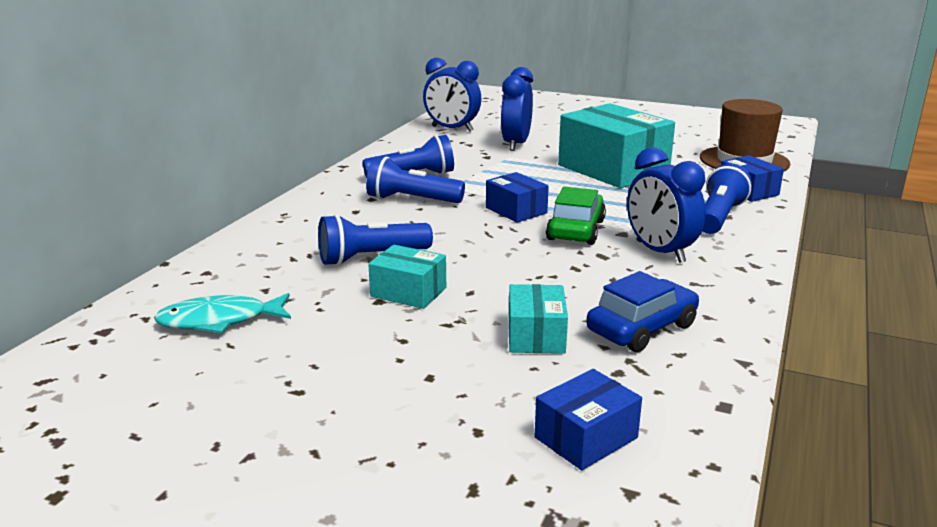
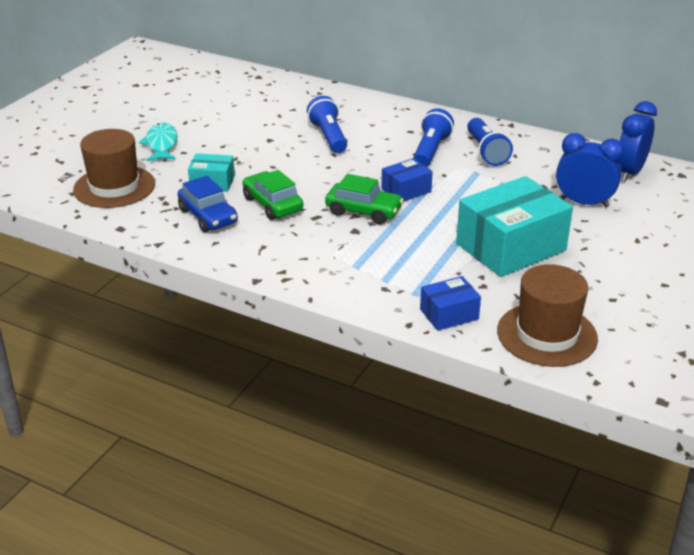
camera: 95 degrees right, 10 degrees up
turquoise fish [154,293,291,333] -> turquoise fish moved to [139,123,178,161]
turquoise box [368,245,446,309] -> none
blue box [535,369,642,470] -> brown hat [73,129,155,208]
blue clock [627,147,706,263] -> none
blue flashlight [702,163,752,234] -> none
none -> green car [243,170,303,220]

